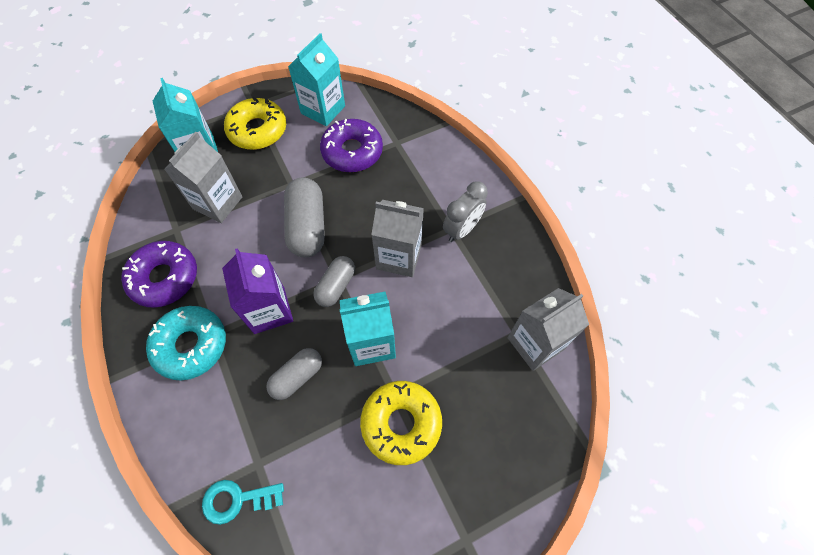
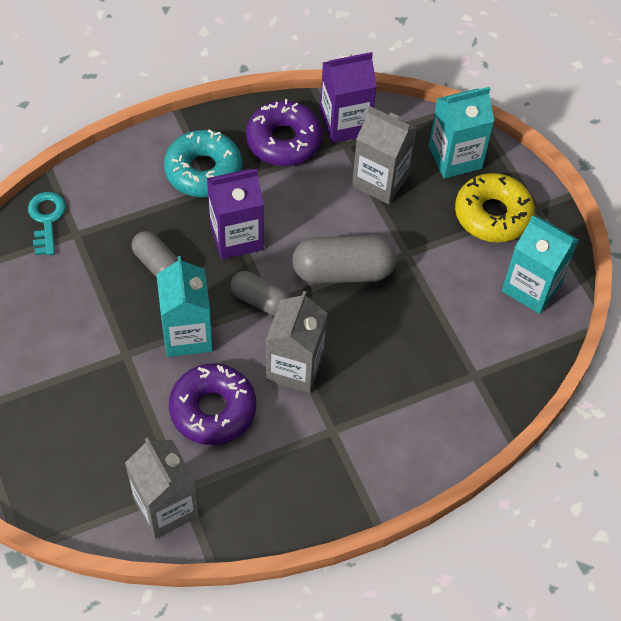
camera: 90 degrees right, 5 degrees down
purple donut [320,119,383,172] -> purple donut moved to [169,363,256,445]
yellow donut [360,381,442,465] -> none
grey clock [443,181,488,242] -> none
none -> purple carton [320,52,377,143]

